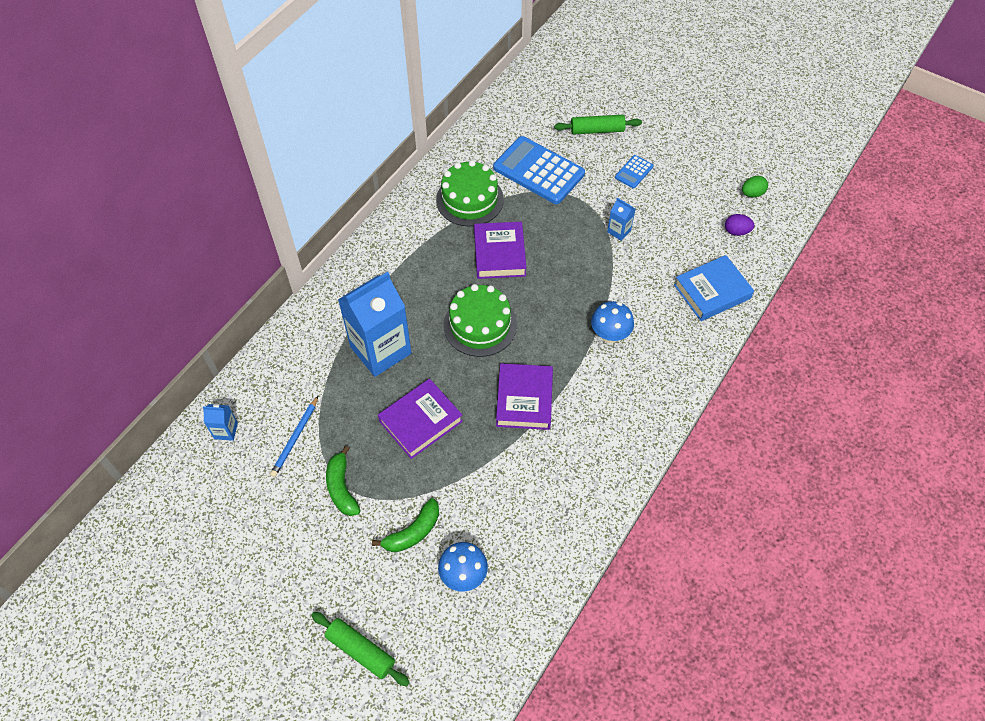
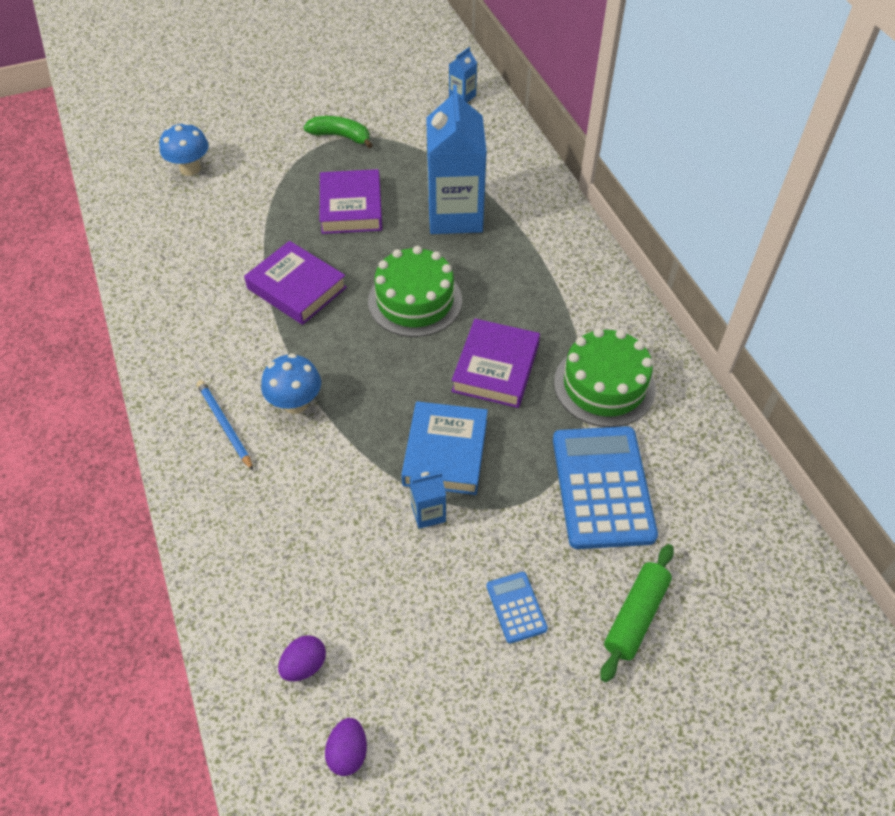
camera: 125 degrees right, 5 degrees down
blue pencil [270,396,318,477] -> blue pencil moved to [197,380,253,470]
green rolling pin [311,612,410,686] -> none
green banana [372,498,439,552] -> none
purple book [474,222,527,279] -> purple book turned 75 degrees clockwise [452,319,540,408]
blue calculator [493,136,585,204] -> blue calculator turned 75 degrees counterclockwise [553,426,658,549]
blue book [674,255,754,321] -> blue book moved to [401,401,488,495]
green egg [742,176,768,197] -> purple egg [325,718,367,776]

